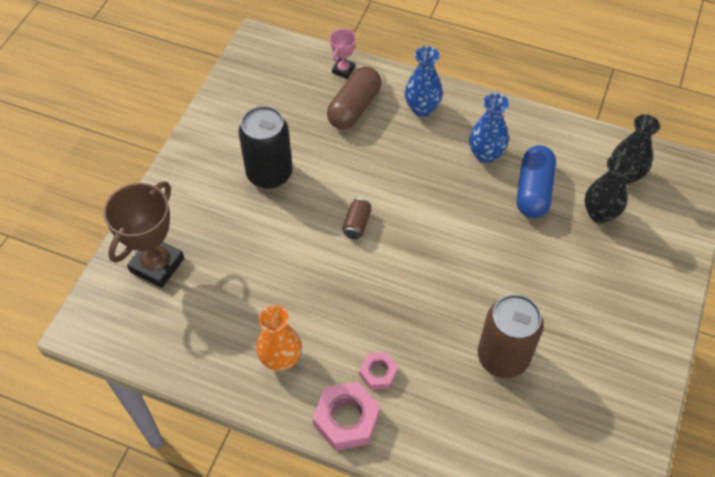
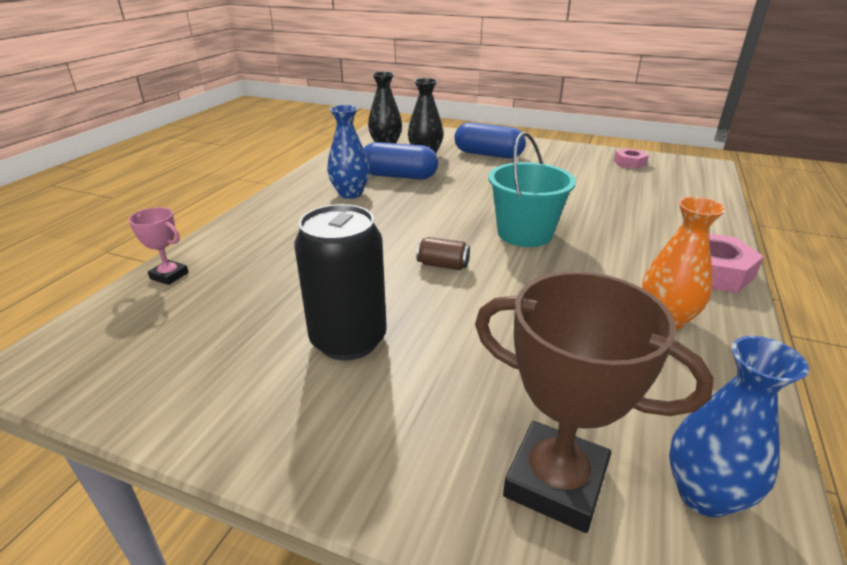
camera: 90 degrees left, 25 degrees down
brown capsule [327,67,382,129] -> none
pink nut [359,352,398,390] -> pink nut moved to [614,148,649,169]
blue vase [405,46,443,117] -> blue vase moved to [669,336,809,517]
brown can [478,294,544,378] -> none
none -> blue capsule [454,122,526,158]
none -> turquoise bucket [488,132,576,247]

